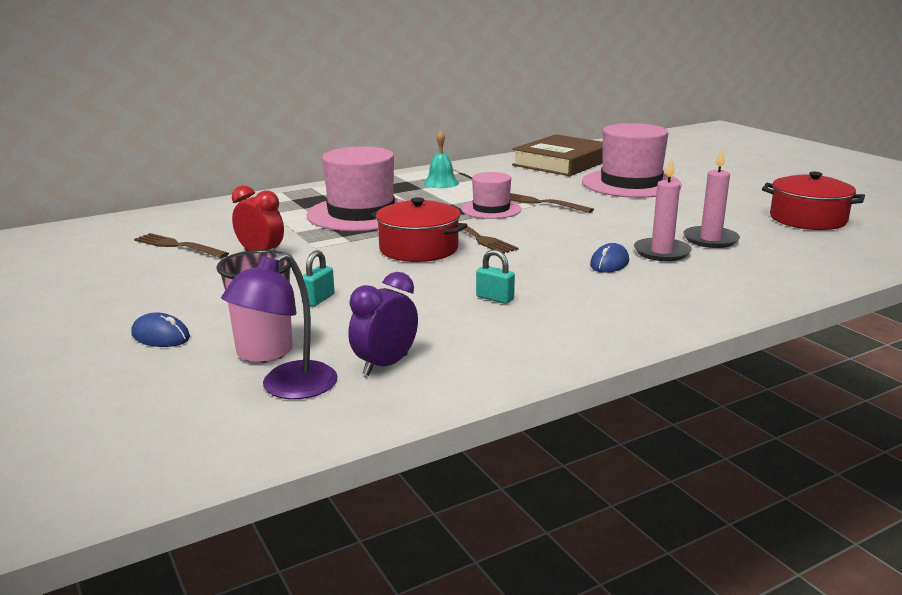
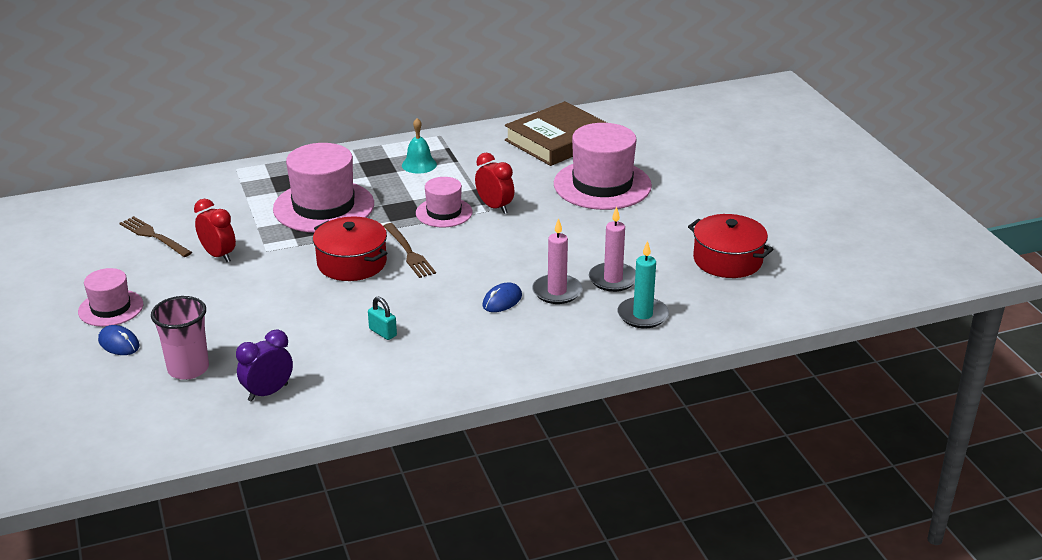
camera: 10 degrees right, 10 degrees up
purple lamp [221,252,338,399] -> none
turquoise padlock [302,250,335,306] -> none
brown fork [510,193,594,213] -> red clock [475,153,514,214]
none -> pink hat [78,268,143,327]
none -> turquoise candle [617,240,669,328]

